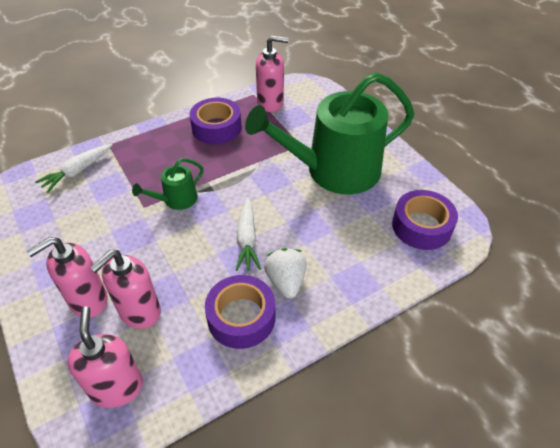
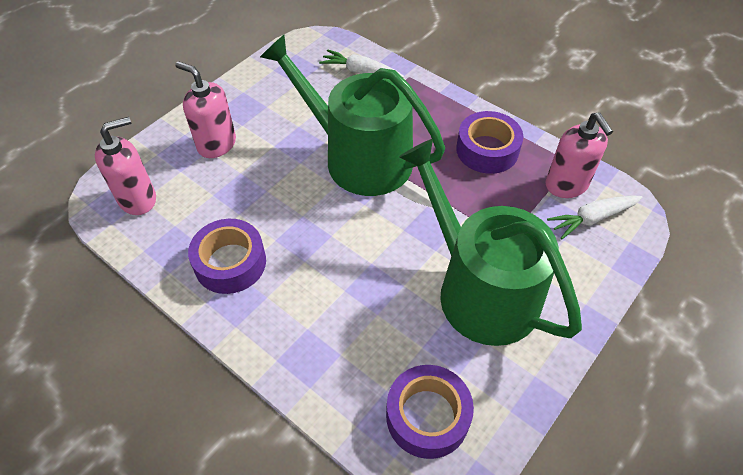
camera: 70 degrees right, 5 degrees up
pink soap dispenser [90,250,161,329] -> none
green watering can [132,158,204,210] -> green watering can [260,35,445,196], size x2.33
white carrot [236,197,261,271] -> white carrot moved to [547,195,643,239]
white strawberry [264,248,307,299] -> none

